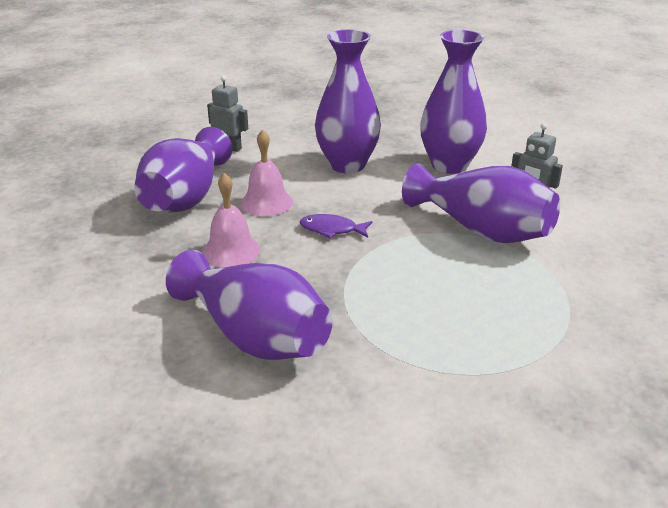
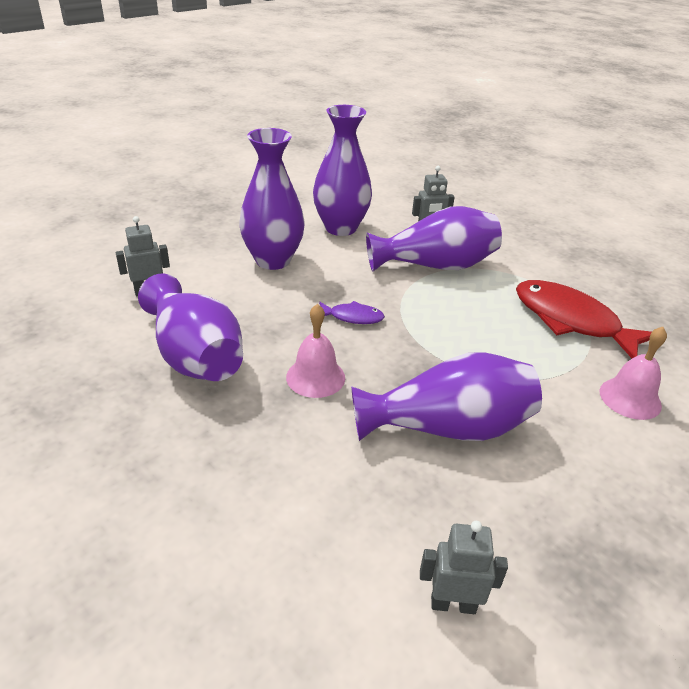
camera: 50 degrees left, 5 degrees up
pink bell [241,130,293,216] -> pink bell moved to [600,327,667,420]
purple fish [300,214,372,238] -> purple fish turned 135 degrees counterclockwise [319,301,385,324]
none -> grey robot [420,521,508,614]
none -> red fish [516,280,651,358]

